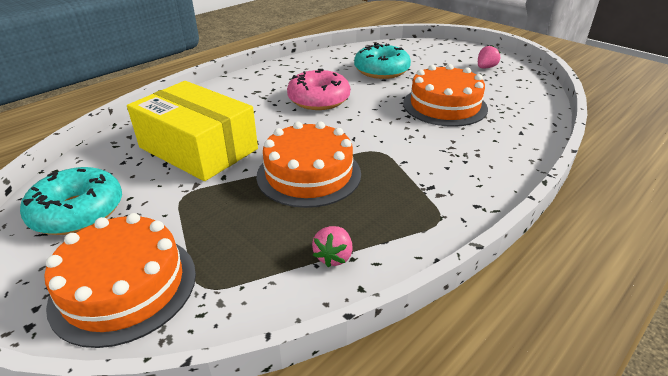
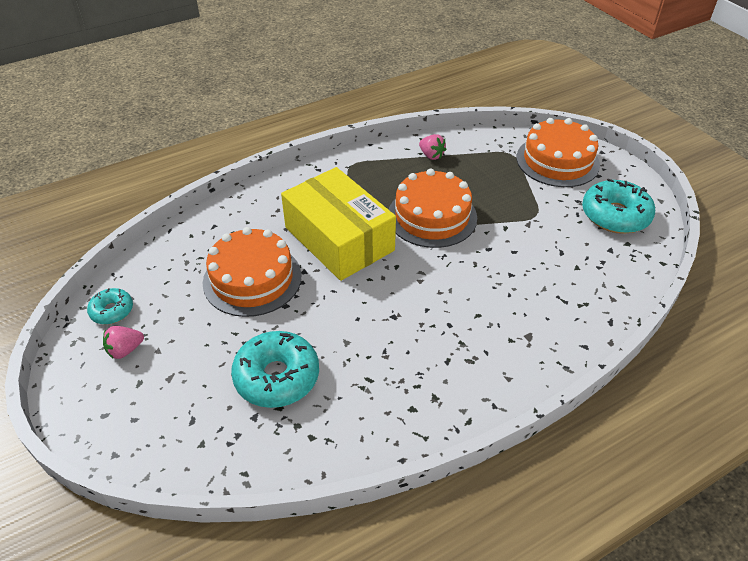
camera: 165 degrees left, 10 degrees up
yellow box [127,81,258,181] -> yellow box moved to [281,167,396,281]
pink donut [287,69,350,110] -> none
pink strawberry [312,226,353,267] -> pink strawberry turned 105 degrees clockwise [419,134,447,160]
none -> turquoise donut [87,288,133,325]

